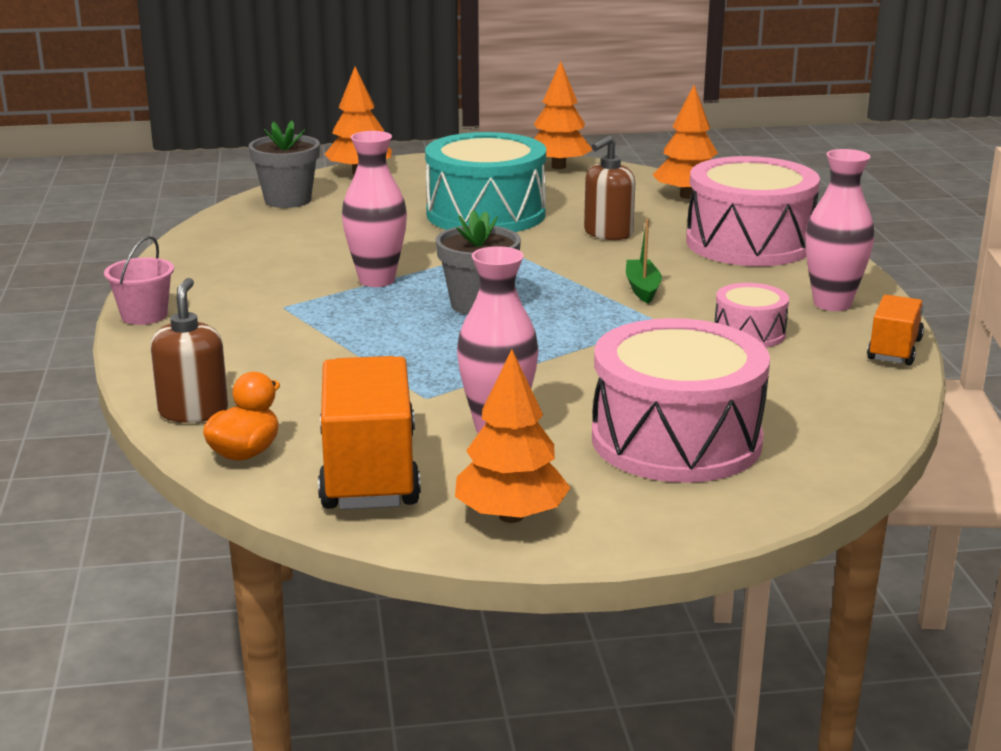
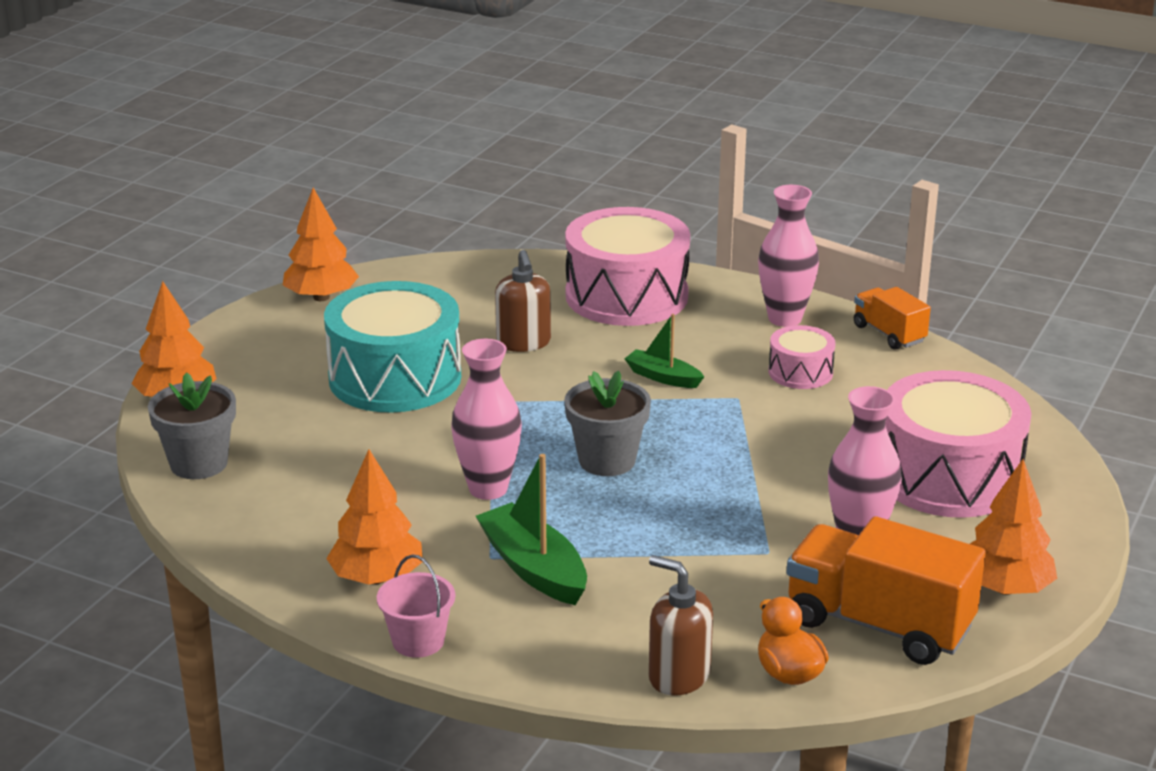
camera: 55 degrees left, 5 degrees up
orange tree [653,85,718,199] -> orange tree moved to [326,449,423,584]
none -> green boat [476,454,587,605]

